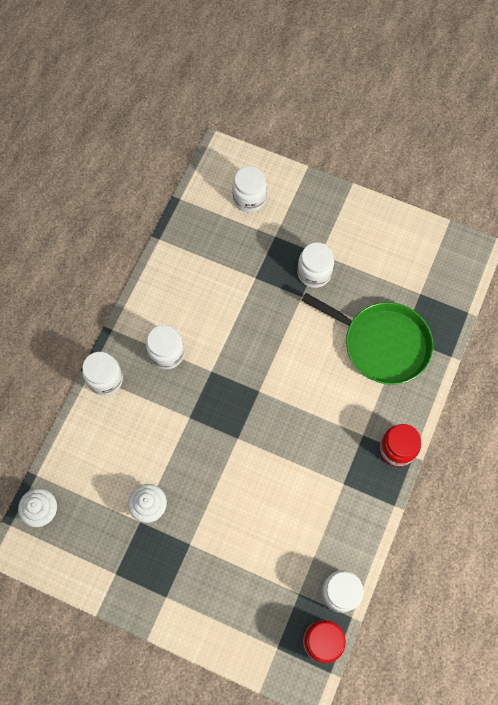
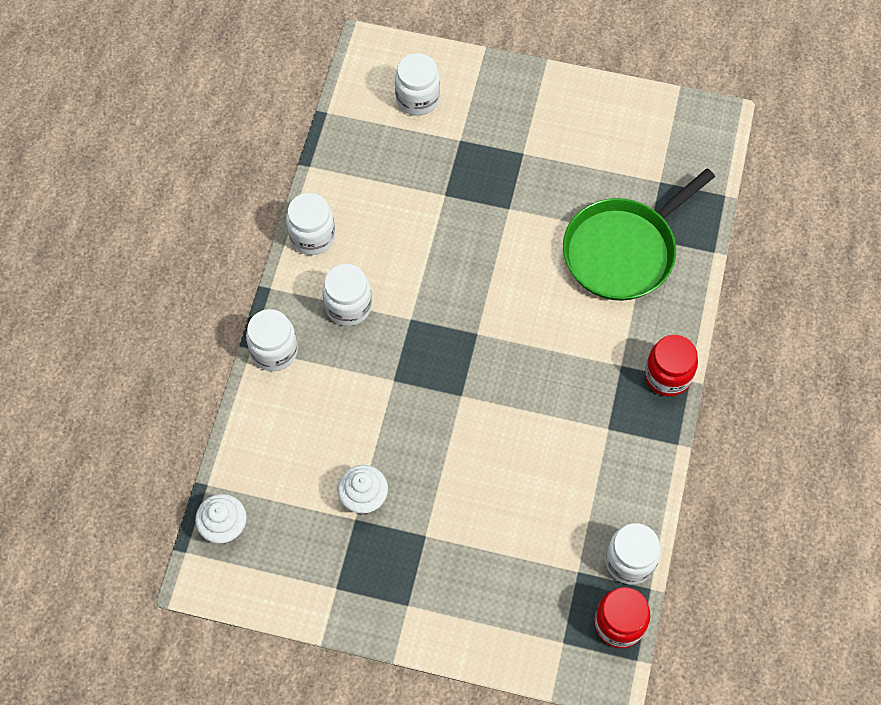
camera: 10 degrees left, 5 degrees down
white jar [298,242,334,288] -> white jar moved to [286,193,335,255]
green pan [301,293,433,385] -> green pan turned 120 degrees clockwise [563,168,715,301]

